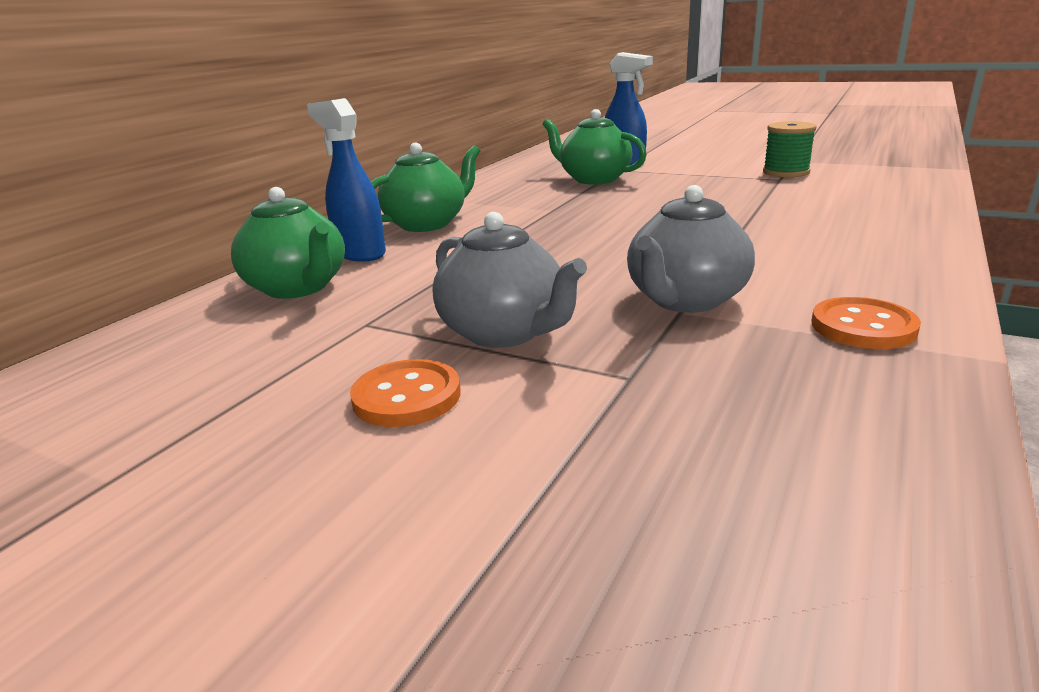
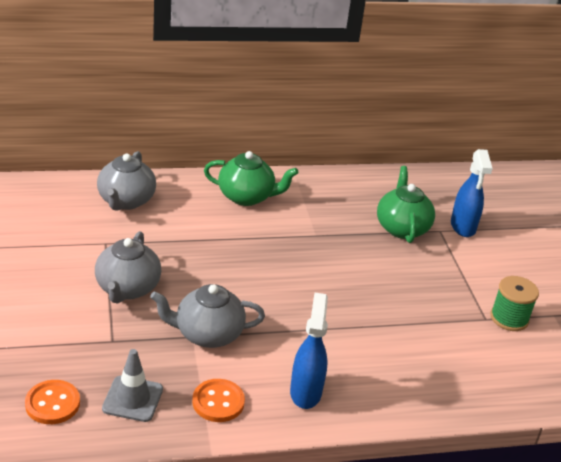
camera: 45 degrees right, 10 degrees up
green teapot [231,187,345,299] -> grey teapot [97,151,156,211]
blue spray bottle [307,98,386,262] -> blue spray bottle moved to [290,293,328,409]
orange button [350,359,461,427] -> orange button moved to [25,380,80,424]
none -> grey traffic cone [102,349,163,422]

